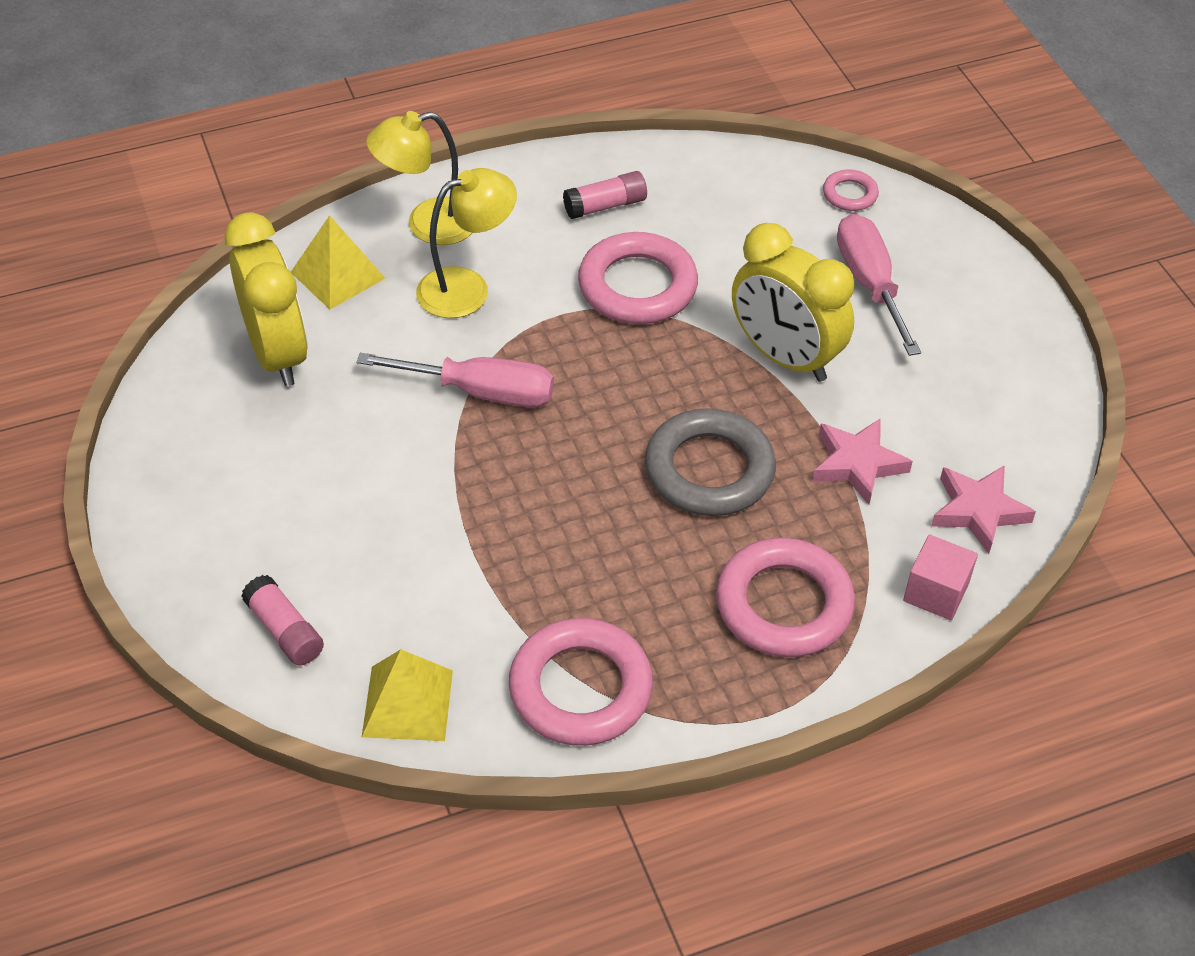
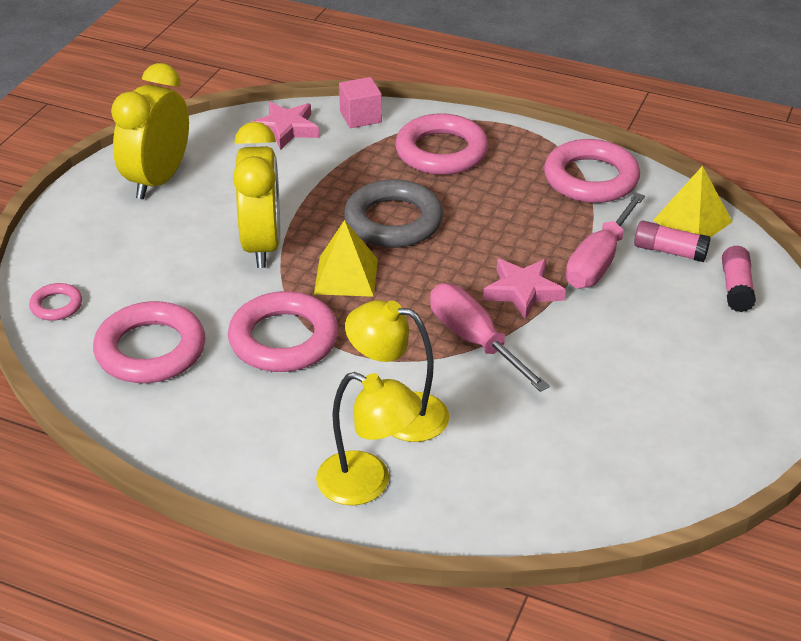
camera: 135 degrees left, 10 degrees down
yellow clock [225,212,308,386] -> yellow clock moved to [111,63,189,199]
yellow pyramid [291,215,385,310] -> yellow pyramid moved to [314,220,378,297]
pink glue stick [563,171,647,219] -> pink glue stick moved to [634,221,710,262]
pink star [812,418,913,505] -> pink star moved to [483,259,566,320]
pink screwdriver [837,214,921,356] -> pink screwdriver moved to [566,193,645,288]
none -> pink ring [93,301,205,383]

